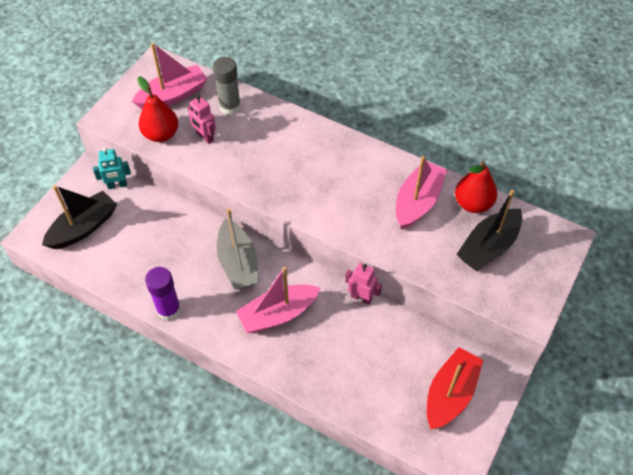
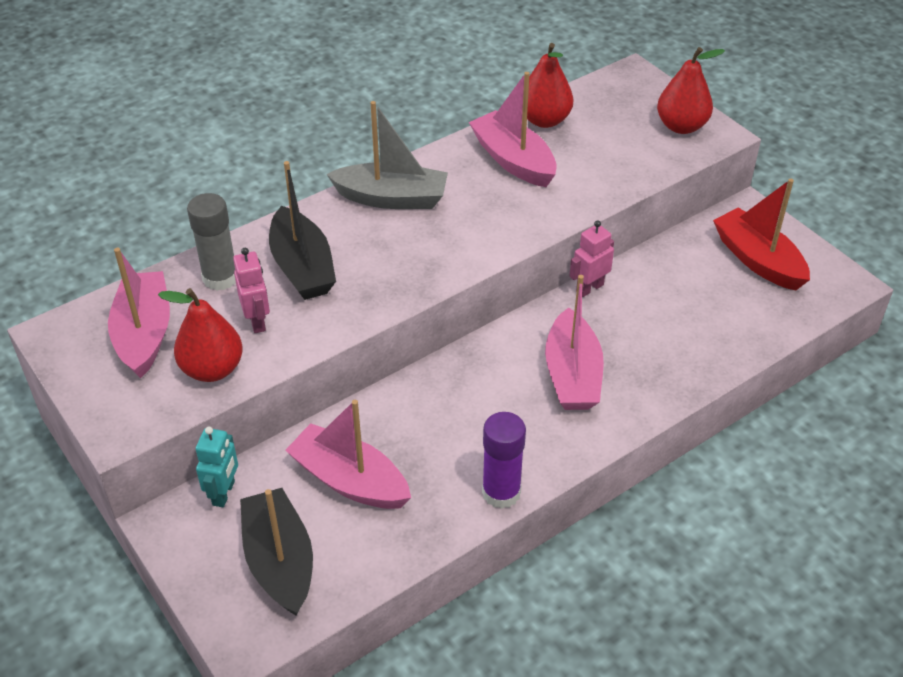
camera: 65 degrees left, 10 degrees down
pink robot [188,95,216,144] -> pink robot turned 90 degrees counterclockwise [233,248,270,333]
grey boat [217,208,259,289] -> grey boat moved to [326,101,448,209]
black boat [457,190,522,271] -> black boat moved to [269,161,336,300]
none -> pink boat [285,400,411,509]
none -> red pear [657,47,725,134]

